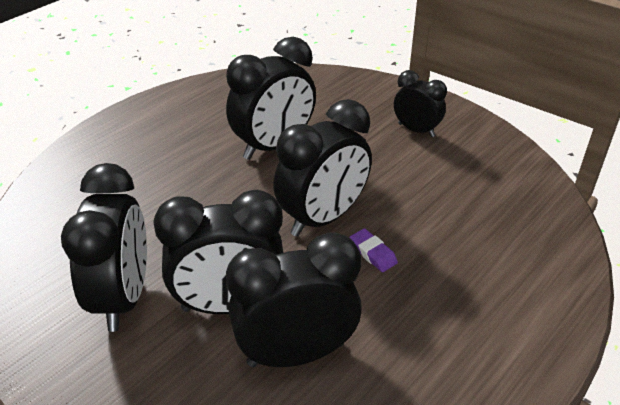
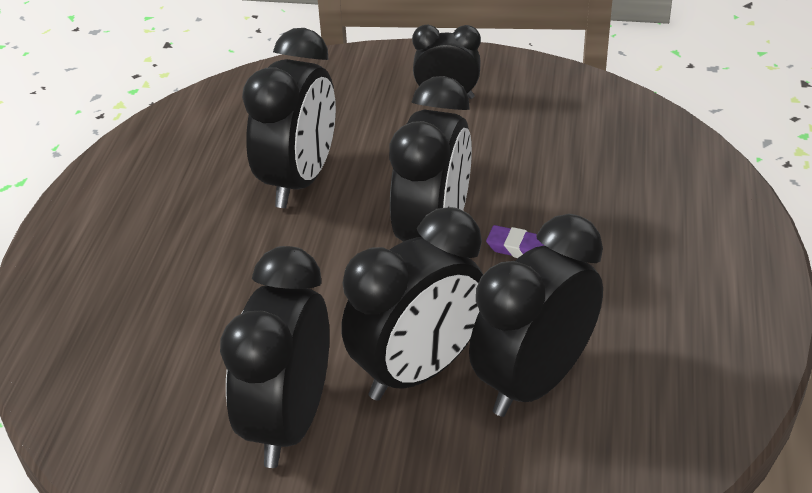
camera: 30 degrees left, 0 degrees up
black clock [61,163,147,332] -> black clock turned 135 degrees counterclockwise [220,246,330,468]

